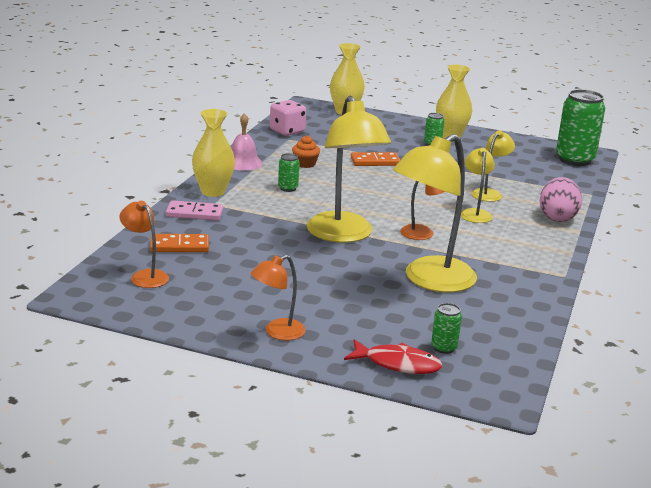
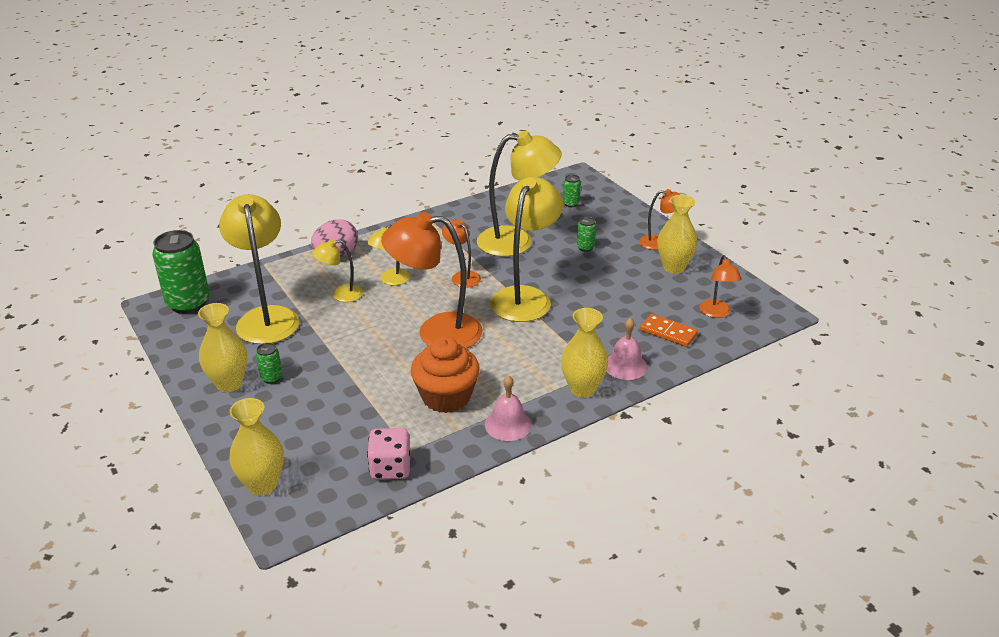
camera: 140 degrees left, 10 degrees up
pink domino [166,200,223,221] -> pink bell [607,318,648,380]
green can [278,153,300,192] -> green can moved to [577,217,596,252]
orange cupcake [292,136,320,168] -> orange cupcake [411,337,480,413], size x2.04
red fish [344,339,442,374] -> none
orange domino [351,152,400,166] -> none
none -> yellow lamp [219,194,299,344]
none -> orange lamp [381,212,483,349]
none -> yellow vase [657,195,698,274]

